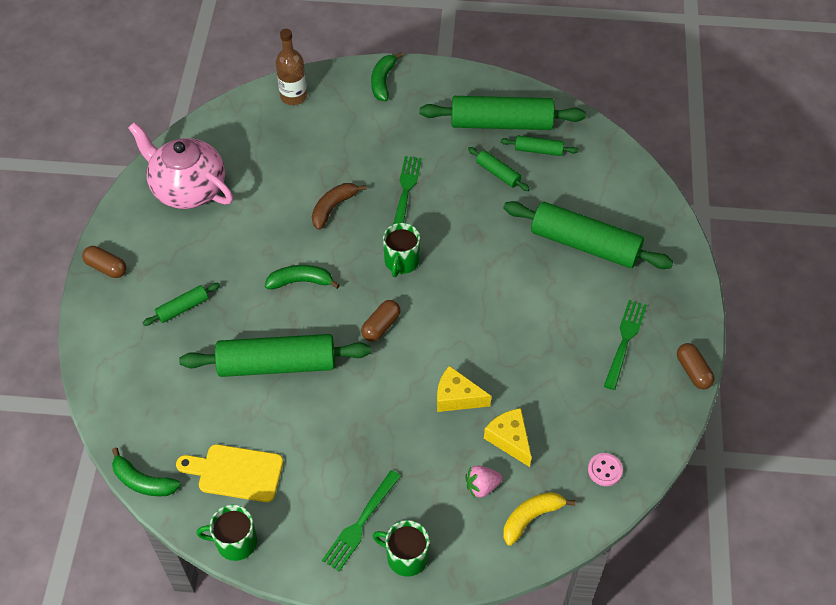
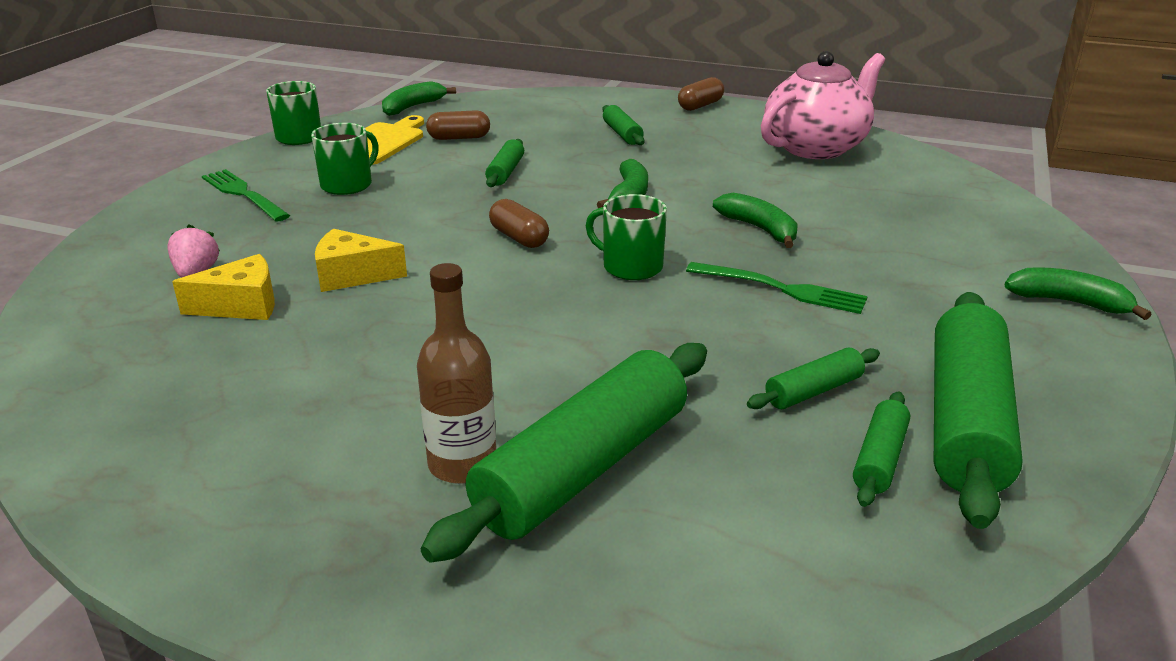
camera: 105 degrees right, 25 degrees down
green rolling pin [179,334,371,377] -> green rolling pin [485,139,524,187], size x0.47
brown bottle [276,29,307,105] -> brown bottle moved to [417,263,496,484]
brown banana [312,183,367,230] -> green banana [713,193,798,248]
green mug [373,520,429,577] -> green mug moved to [311,123,379,195]
yellow cheese [437,366,491,412] -> yellow cheese turned 120 degrees counterclockwise [315,229,407,292]
yellow banana [503,492,575,546] -> none
pink button [588,453,623,486] -> none
green fork [604,300,647,390] -> none
brown capsule [677,343,715,389] -> brown capsule moved to [426,110,490,140]

